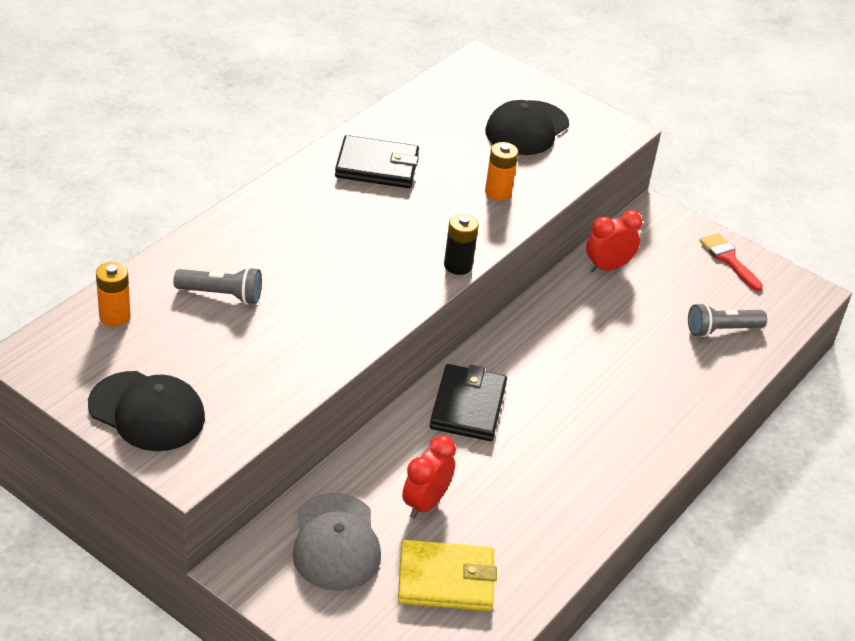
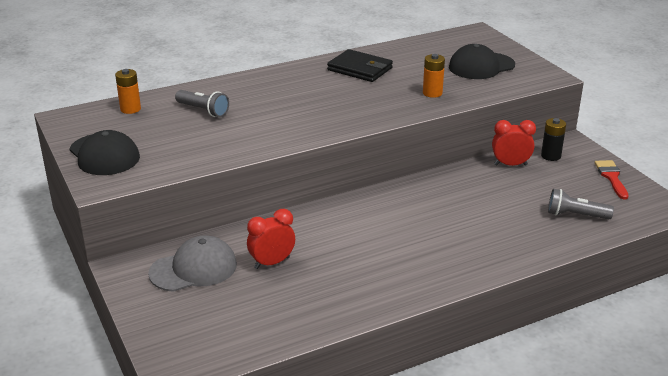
camera: 30 degrees right, 10 degrees down
grey cap [292,493,381,591] -> grey cap turned 135 degrees counterclockwise [148,235,237,292]
yellow wallet [398,540,497,611] -> none
black wallet [430,364,507,441] -> none
black battery [444,213,479,275] -> black battery moved to [541,118,566,161]

